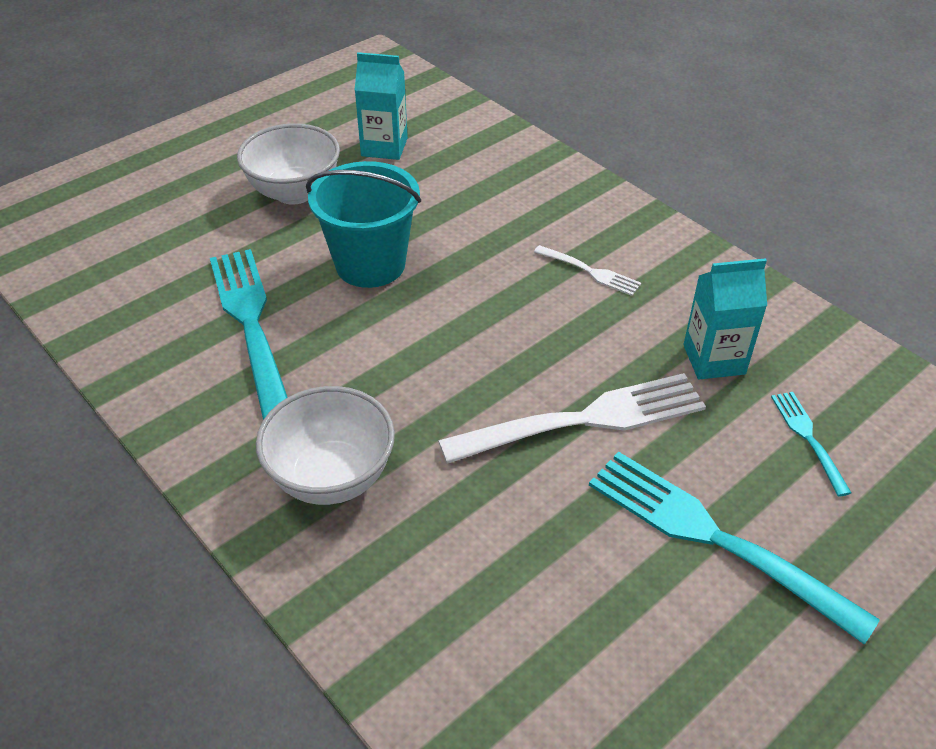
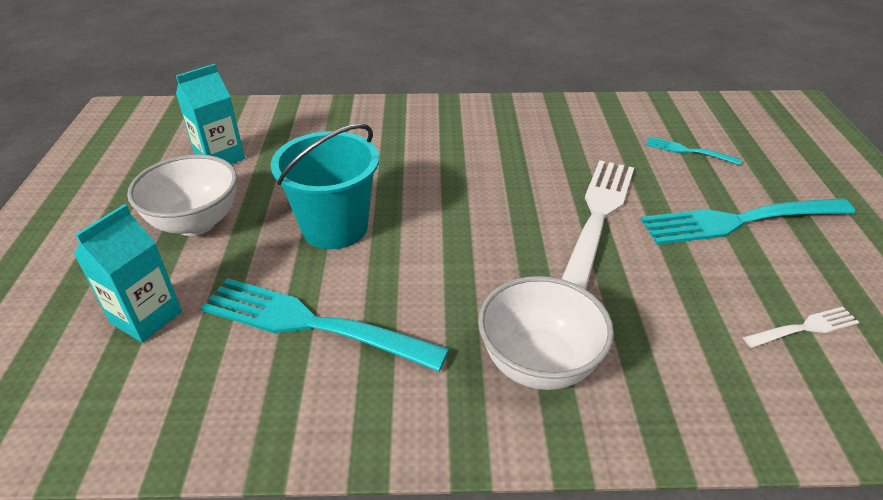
camera: 50 degrees left, 5 degrees down
white fork [534,245,641,296] -> white fork moved to [743,307,859,348]
turquoise carton [683,258,767,380] -> turquoise carton moved to [74,204,182,343]

